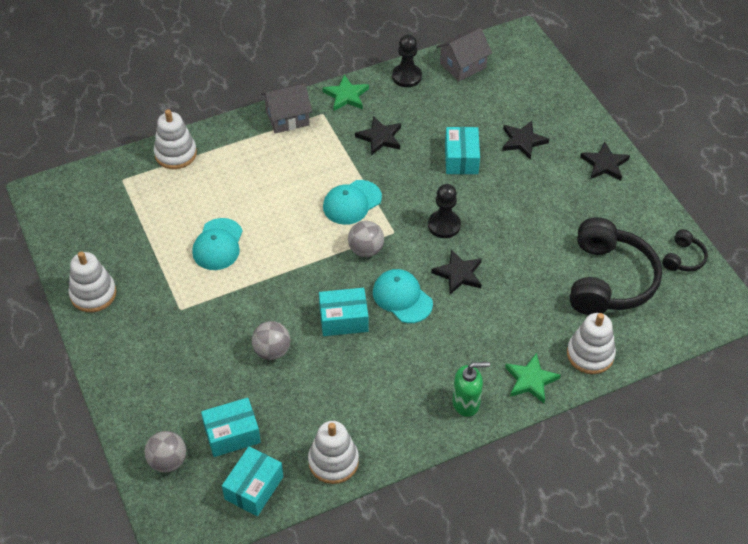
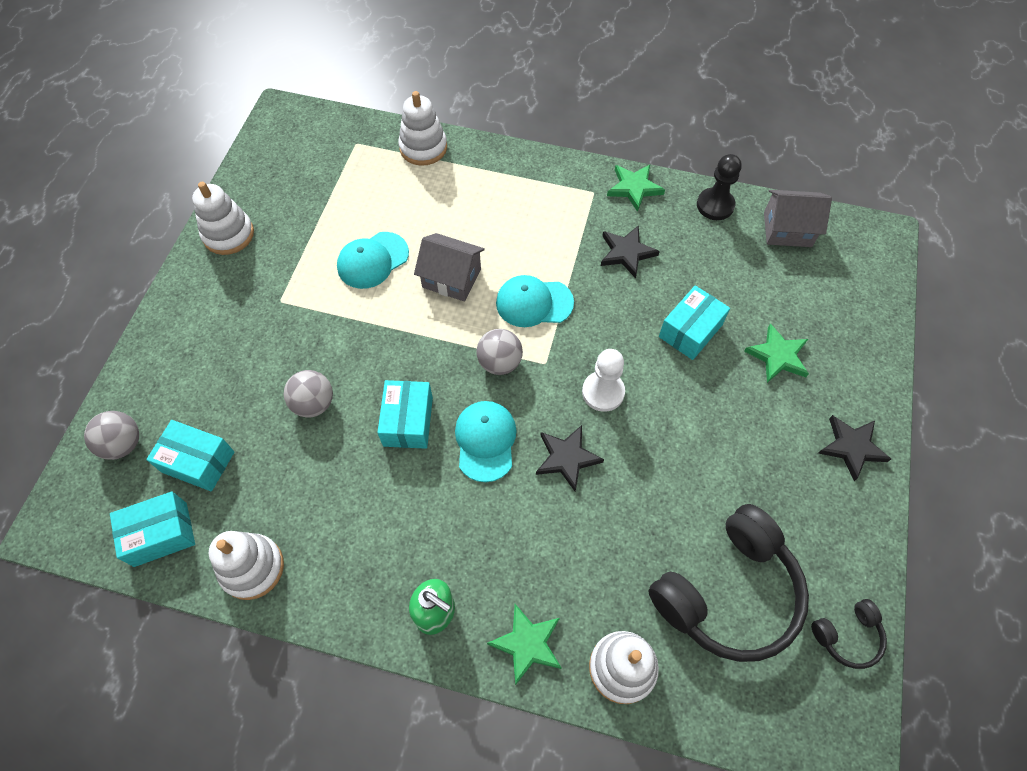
camera: 40 degrees right, 10 degrees up
grey house [261,84,312,133] -> grey house moved to [414,233,485,301]
turquoise box [319,288,368,336] -> turquoise box turned 60 degrees clockwise [377,380,433,449]
black pawn [428,184,461,238] -> white pawn [582,349,625,412]
black star [502,121,549,160] -> green star [744,323,809,383]

